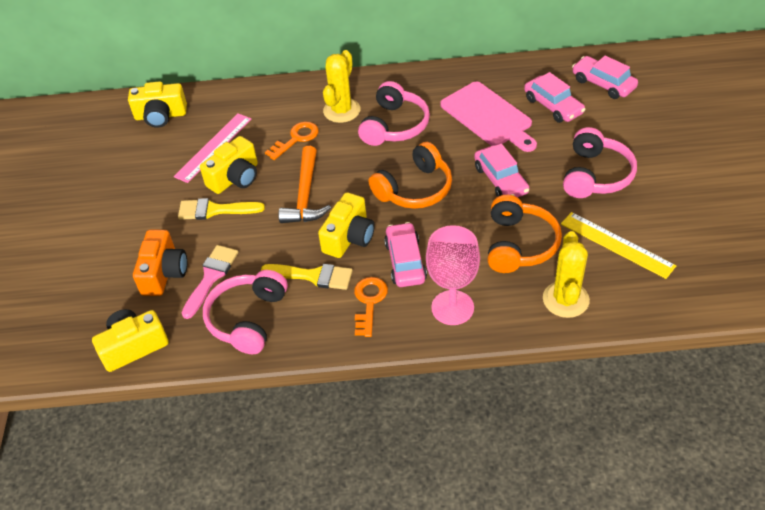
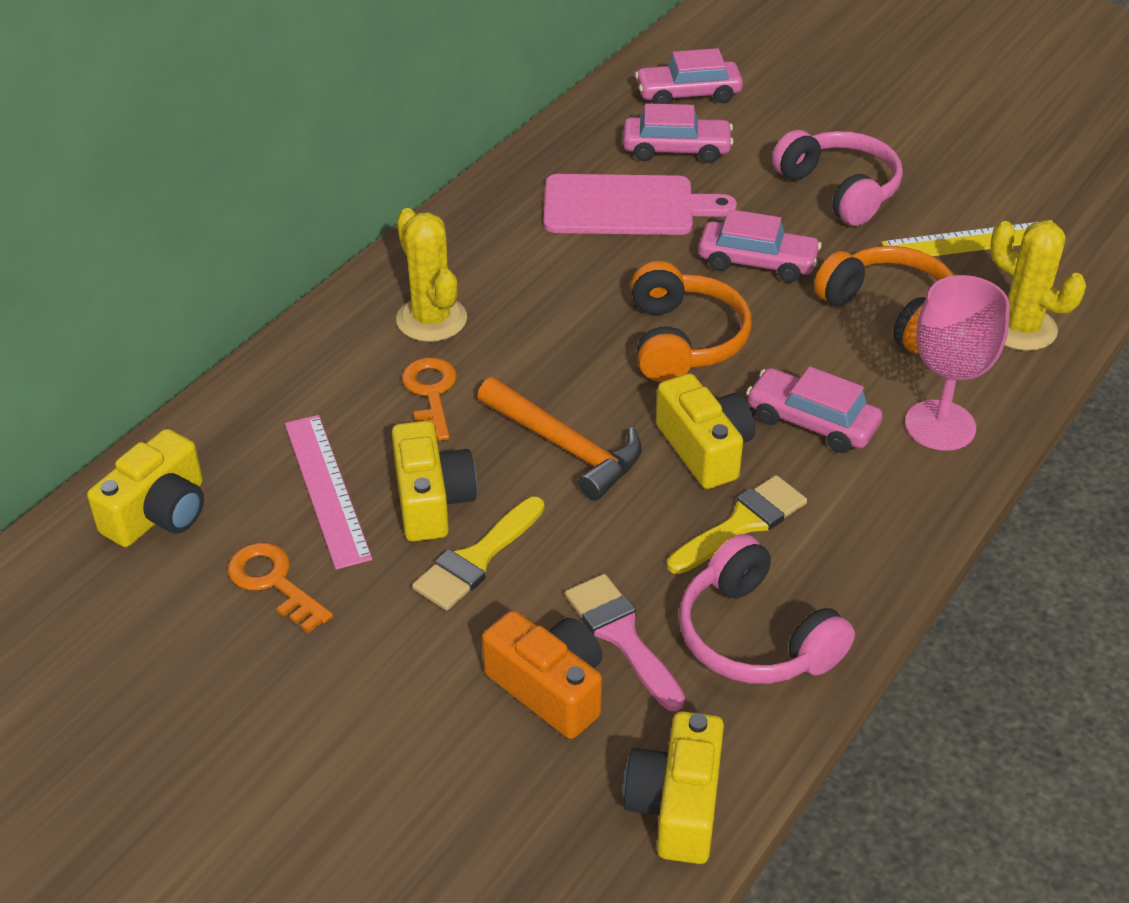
camera: 55 degrees left, 5 degrees down
orange key [354,277,388,337] -> orange key moved to [228,542,333,633]
pink headphones [358,81,430,146] -> none

